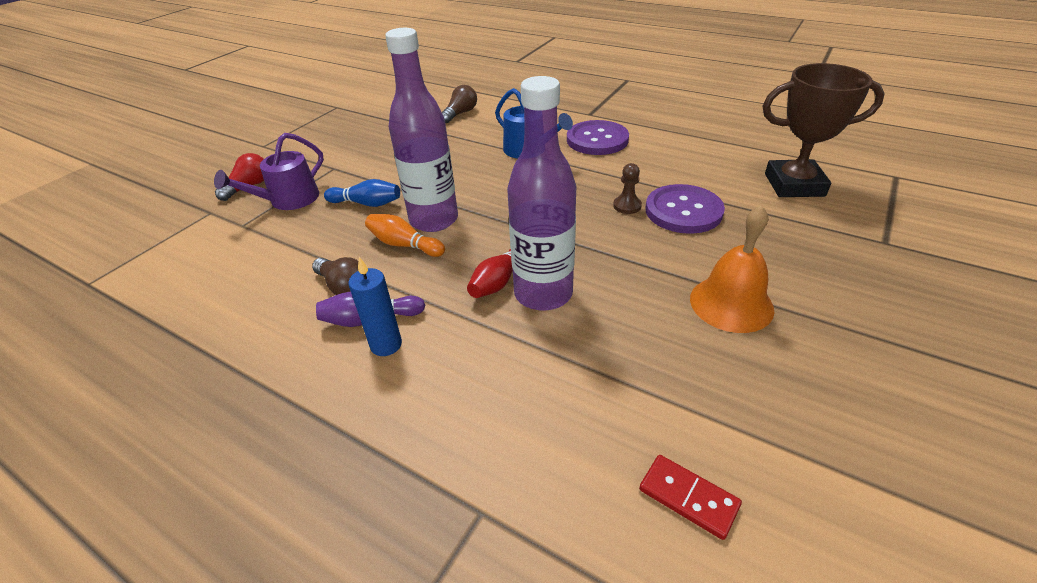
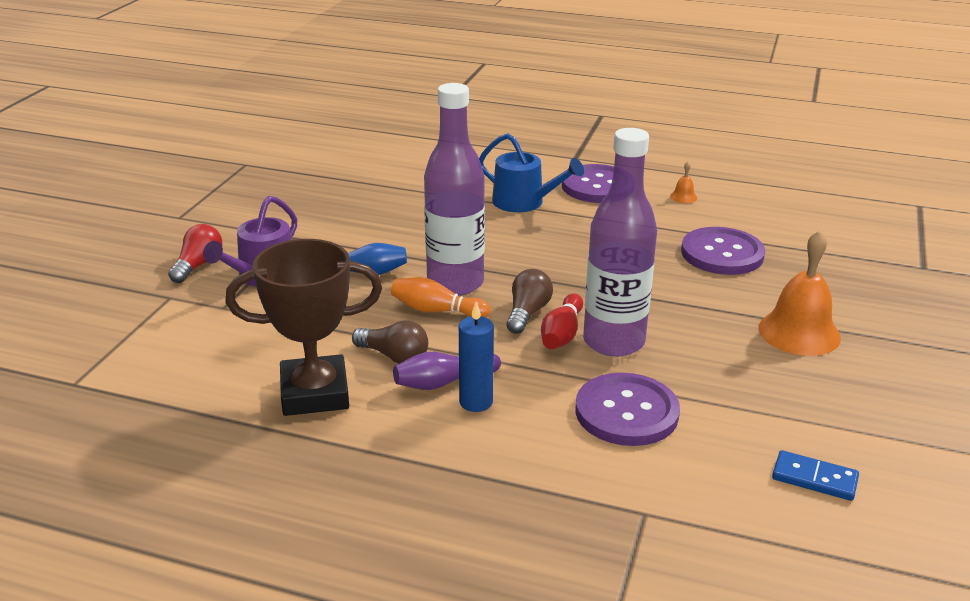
camera: 15 degrees left, 10 degrees down
brown light bulb [442,85,477,123] -> brown light bulb moved to [506,269,553,334]
brown pawn [613,163,642,214] -> none
red domino [639,455,742,540] -> blue domino [772,450,859,501]
brown trophy [763,63,885,197] -> brown trophy moved to [225,239,382,416]
none -> purple button [575,373,680,446]
none -> orange bell [670,162,697,203]

